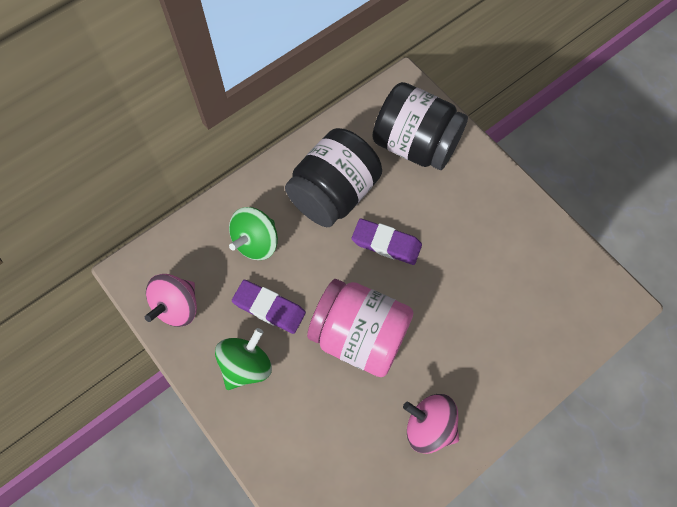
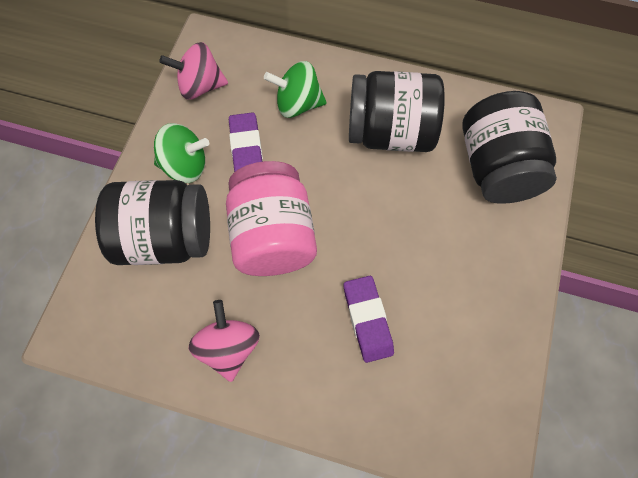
camera: 55 degrees right, 0 degrees up
purple eraser [352,218,422,265] -> purple eraser moved to [344,276,394,363]
none -> black jar [95,180,210,265]

